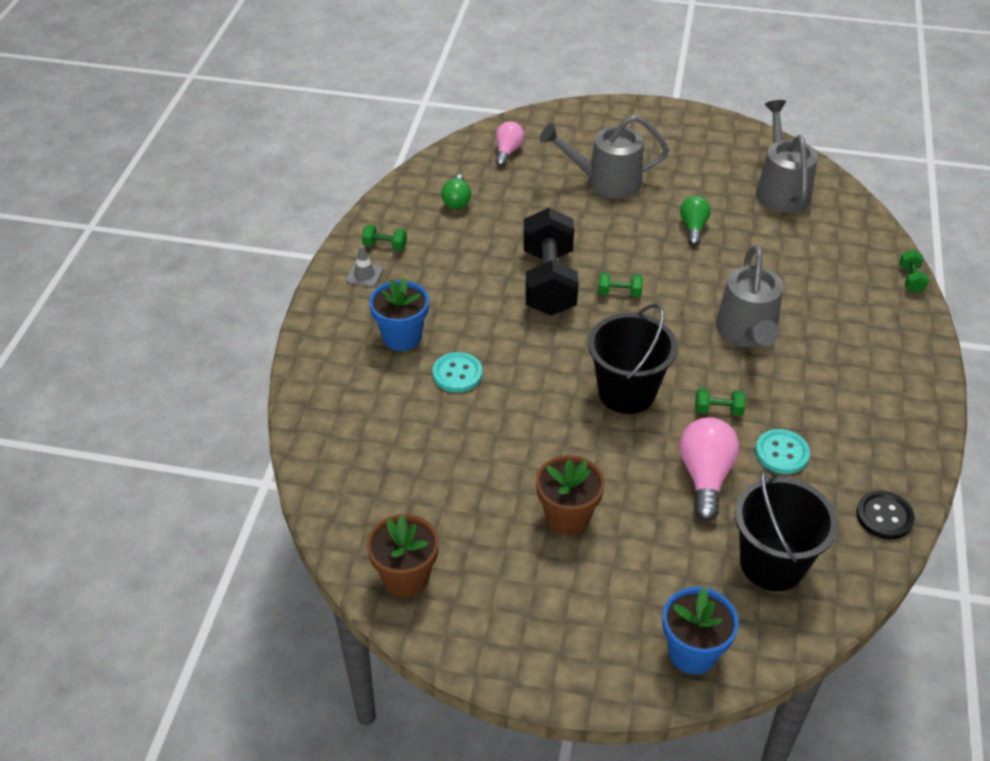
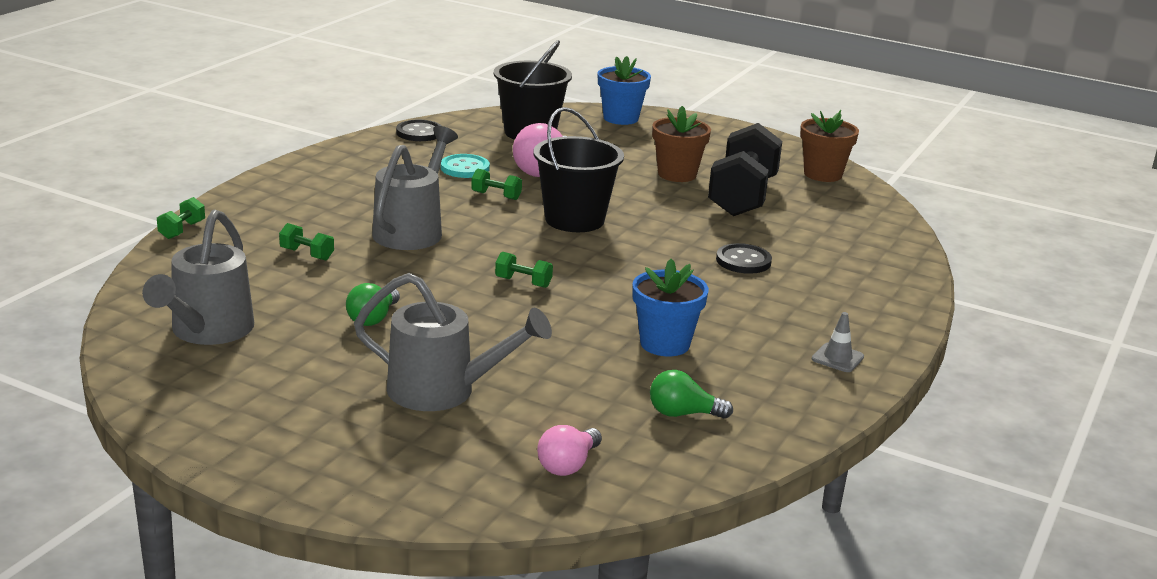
camera: 165 degrees left, 20 degrees down
green dumbbell [362,225,407,251] -> green dumbbell moved to [279,223,334,260]
blue flower pot [369,278,429,351] -> blue flower pot moved to [632,259,709,356]
turquoise button [433,352,483,393] -> black button [716,243,772,274]
green light bulb [441,174,471,209] -> green light bulb turned 105 degrees counterclockwise [650,370,733,419]
black dumbbell [523,208,579,316] -> black dumbbell moved to [708,123,782,216]

